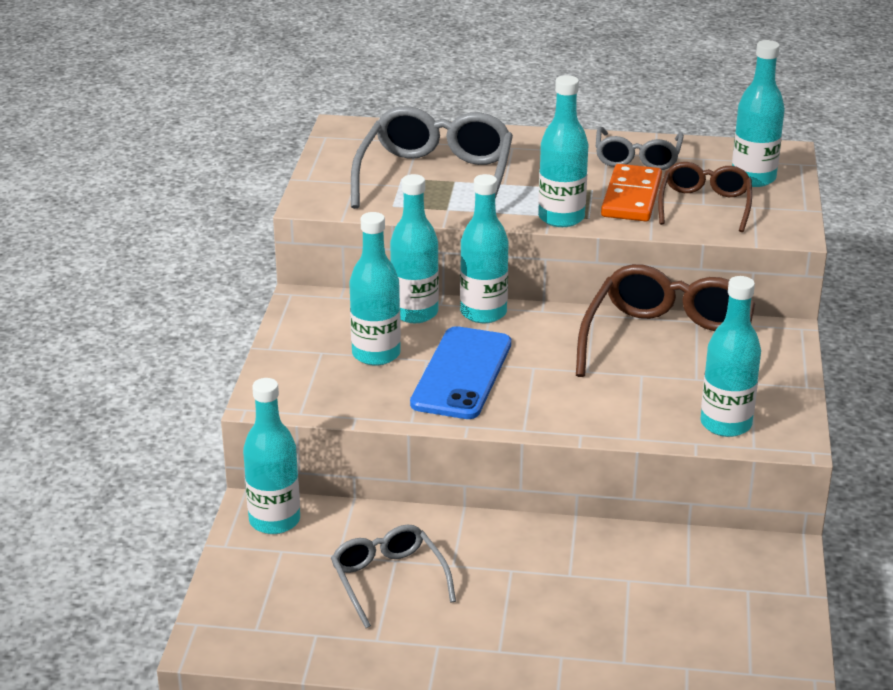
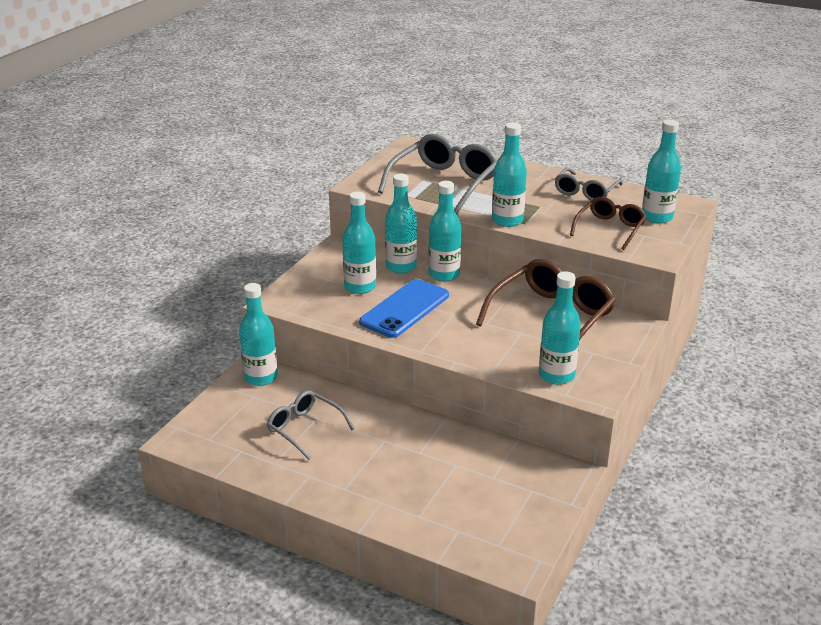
camera: 20 degrees right, 0 degrees up
grey glasses [331,524,456,628] -> grey glasses turned 45 degrees counterclockwise [267,390,354,460]
orange domino [601,164,662,221] -> none

